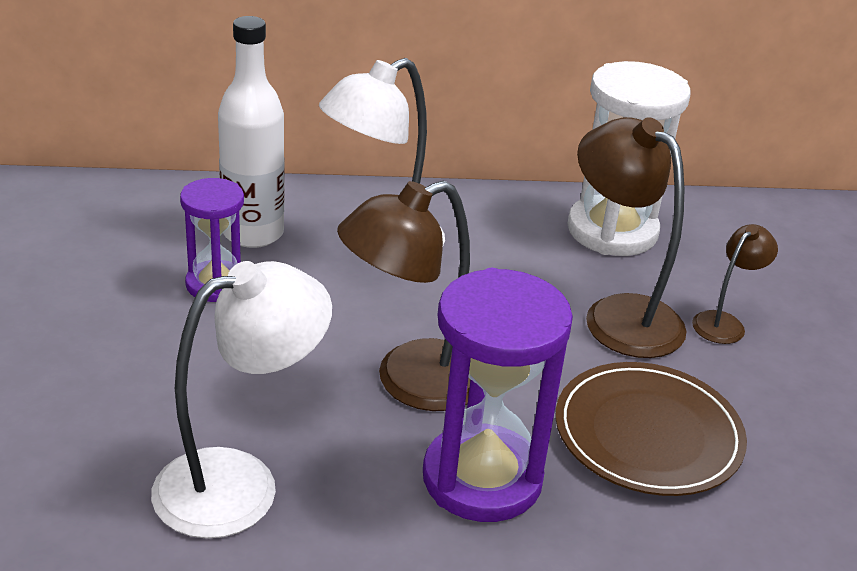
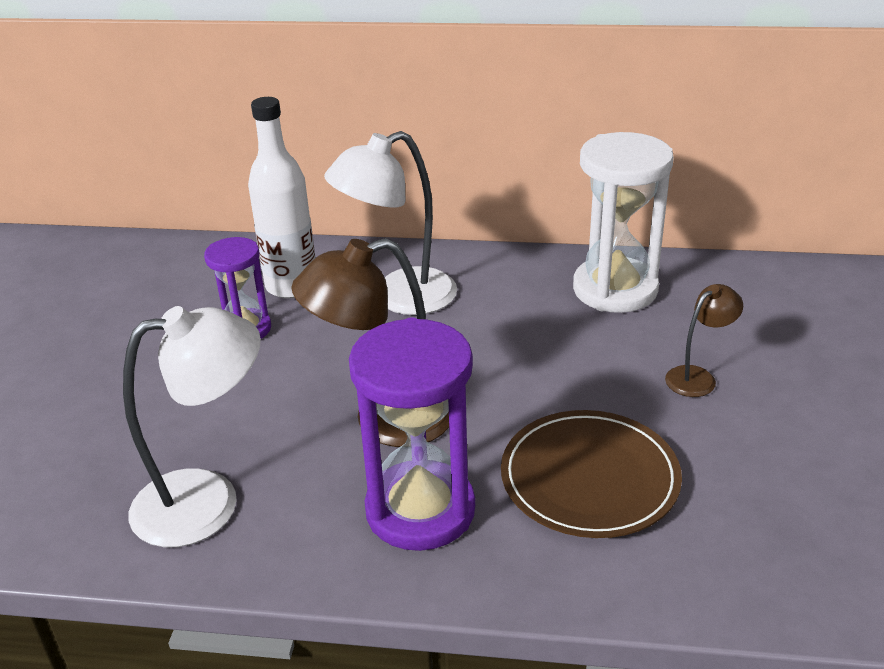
camera: 15 degrees right, 0 degrees up
brown lamp [577,117,686,358] -> none

